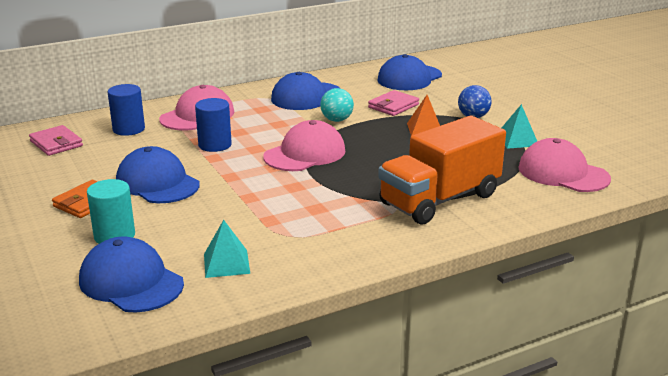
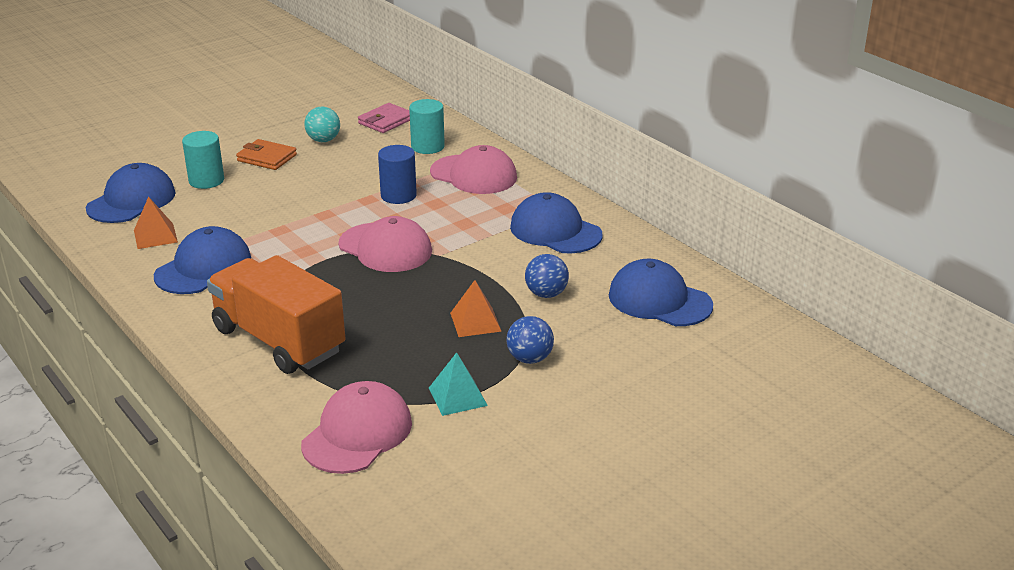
camera: 80 degrees right, 5 degrees up
blue cylinder [108,84,145,136] -> turquoise cylinder [409,99,445,154]
blue cap [116,146,200,203] -> blue cap moved to [154,226,251,294]
turquoise pyramid [204,220,250,278] -> orange pyramid [134,196,178,249]
turquoise ball [320,88,354,122] -> turquoise ball moved to [304,107,340,142]
pink wallet [368,90,419,116] -> blue ball [525,254,569,298]

